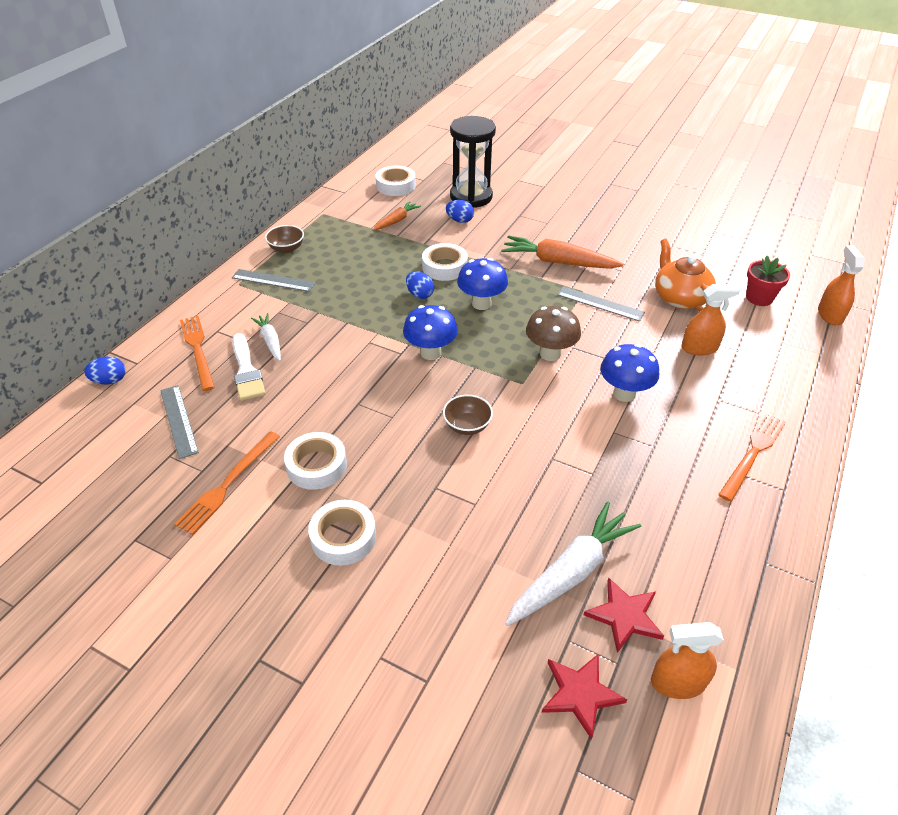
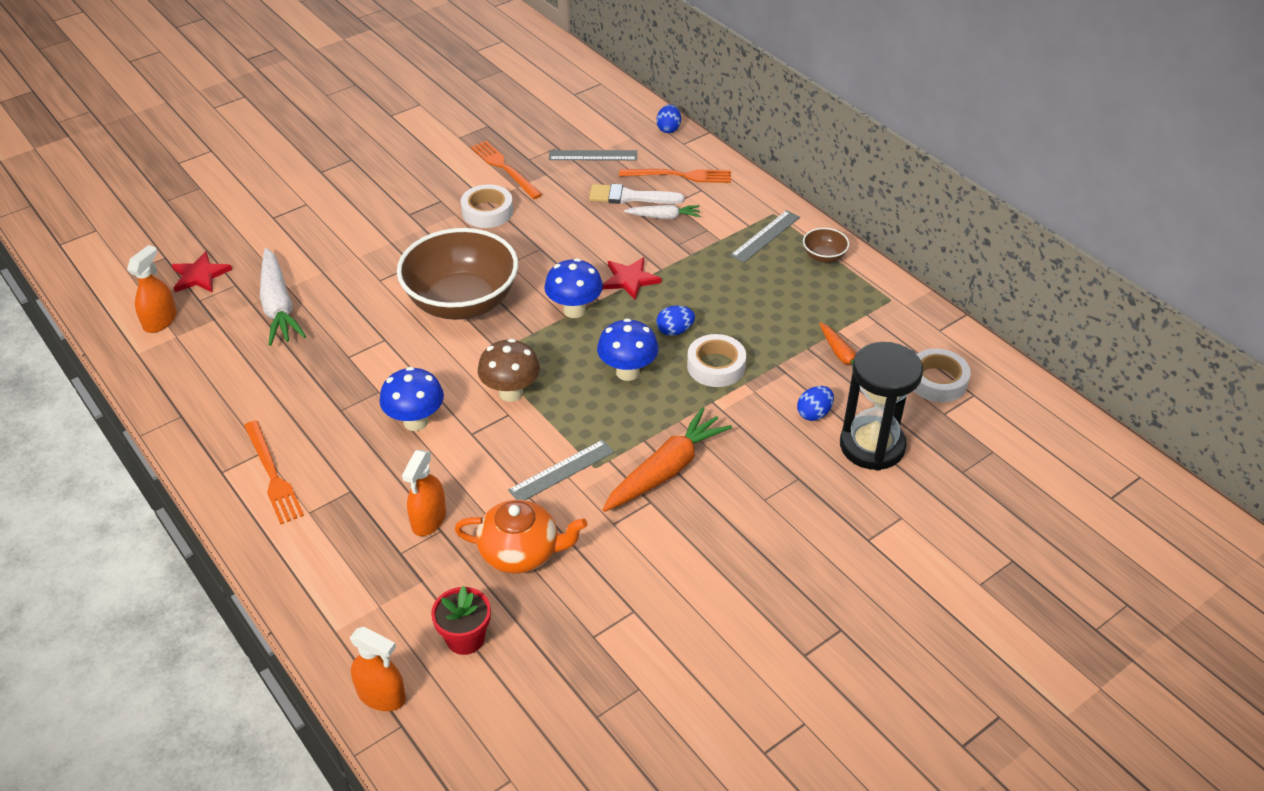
camera: 115 degrees right, 0 degrees up
white tape [308,500,376,566] -> none
brown bowl [443,395,493,435] -> brown bowl [397,228,518,320], size x2.47
red star [584,577,664,653] -> red star moved to [603,257,662,300]

